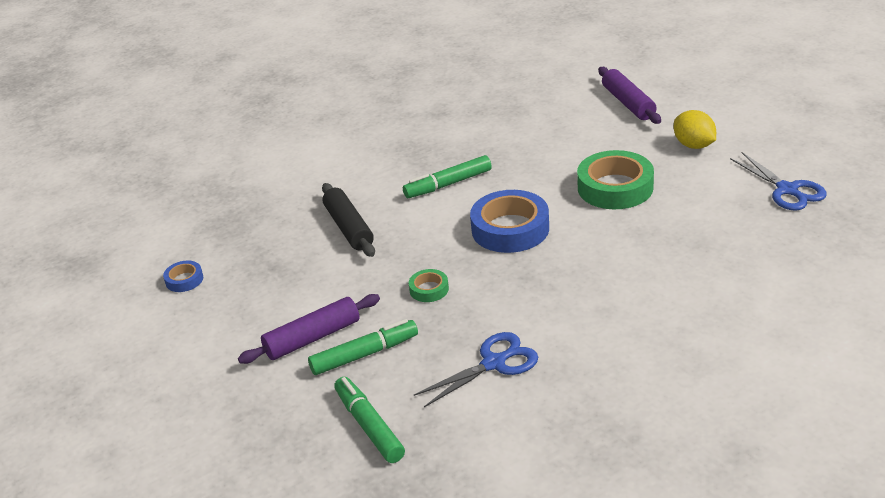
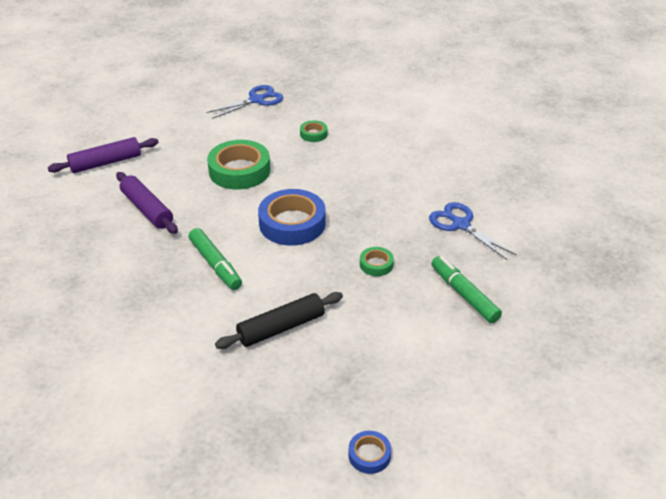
camera: 100 degrees left, 5 degrees up
purple rolling pin [238,294,380,364] -> purple rolling pin moved to [116,172,178,234]
green marker [334,377,405,463] -> none
yellow lemon [674,110,716,149] -> none
none -> green tape [300,120,327,142]

